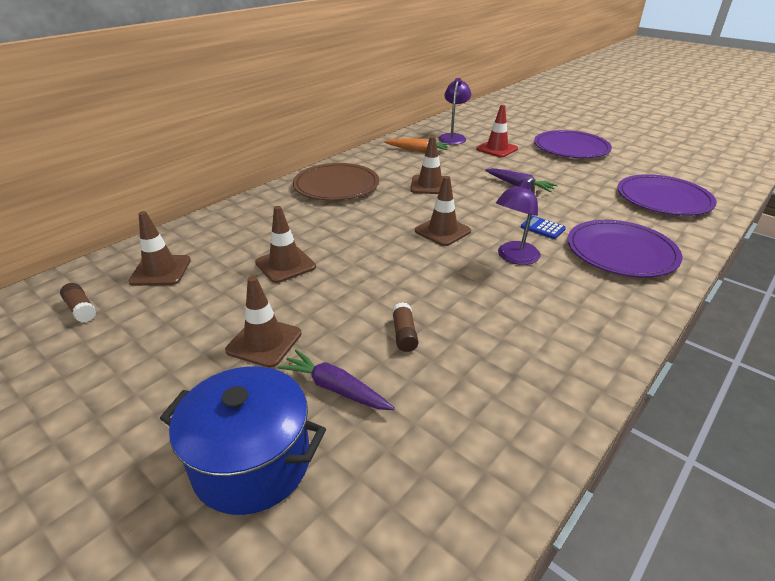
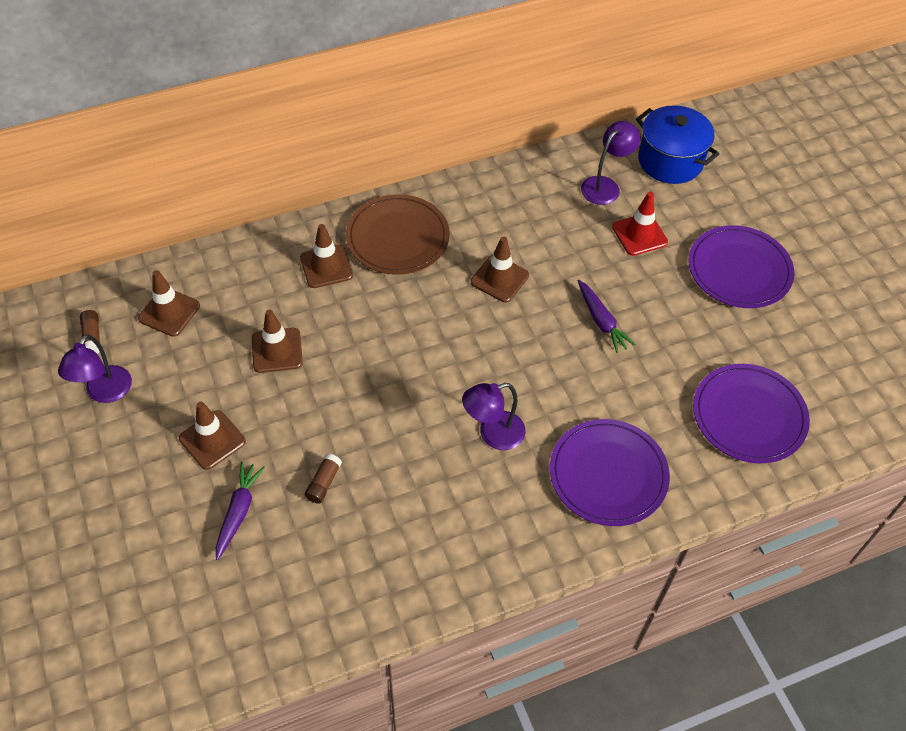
camera: 25 degrees right, 20 degrees up
blue pot [160,366,326,515] -> blue pot moved to [636,105,719,184]
purple carrot [277,350,395,410] -> purple carrot turned 45 degrees clockwise [216,462,265,560]
orange carrot [384,139,449,152] -> none
brown traffic cone [415,176,471,246] -> brown traffic cone moved to [300,224,353,288]
blue calculator [521,216,566,239] -> none
none -> purple lamp [58,334,132,403]

